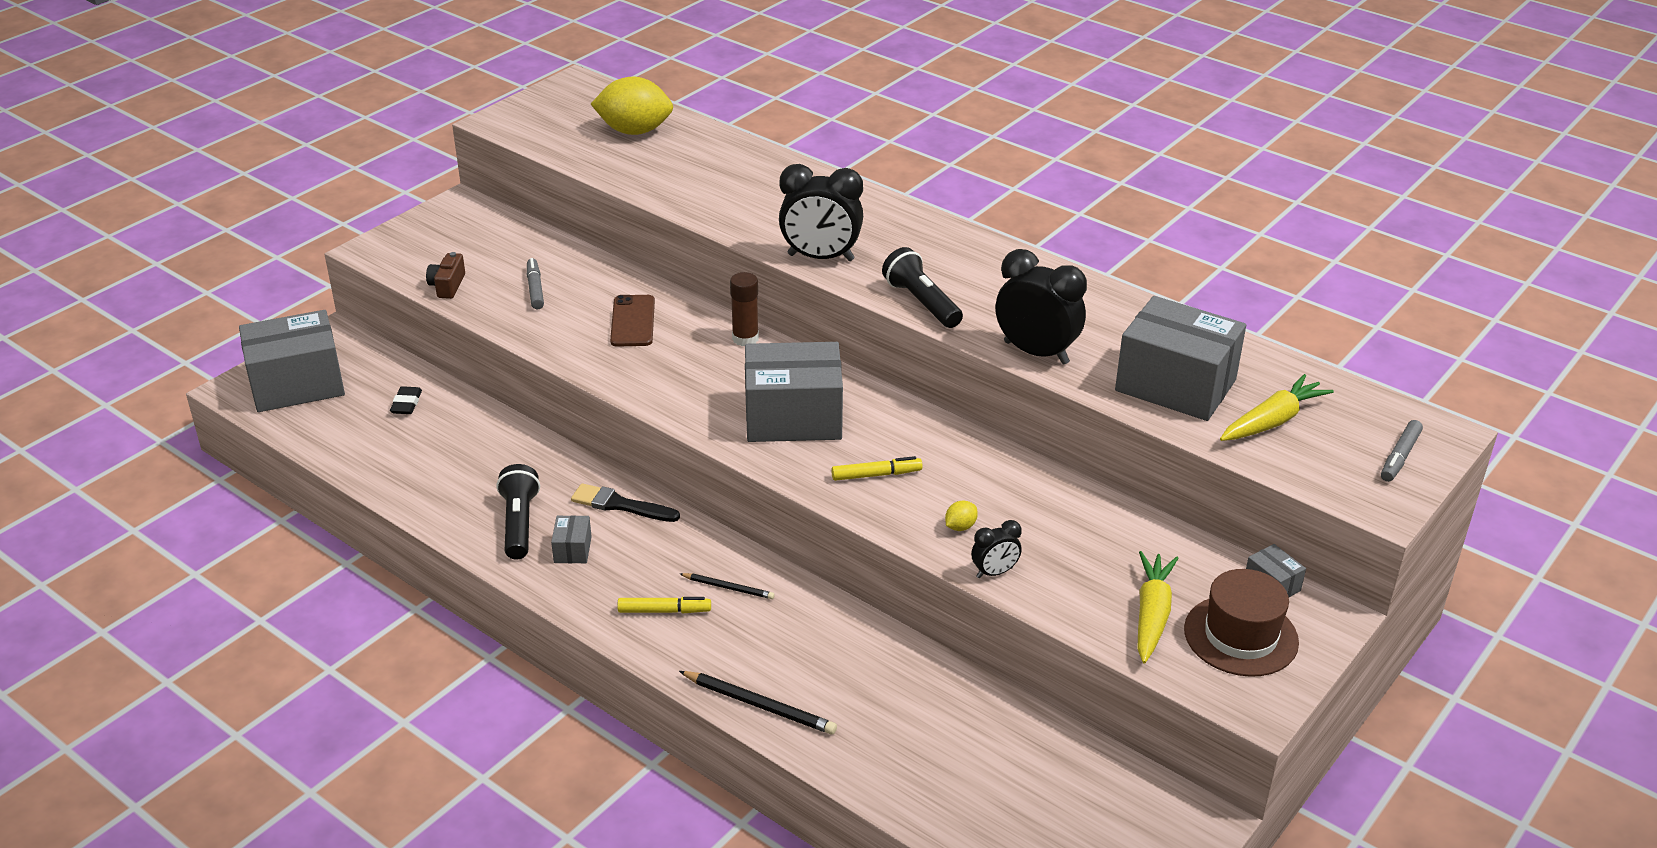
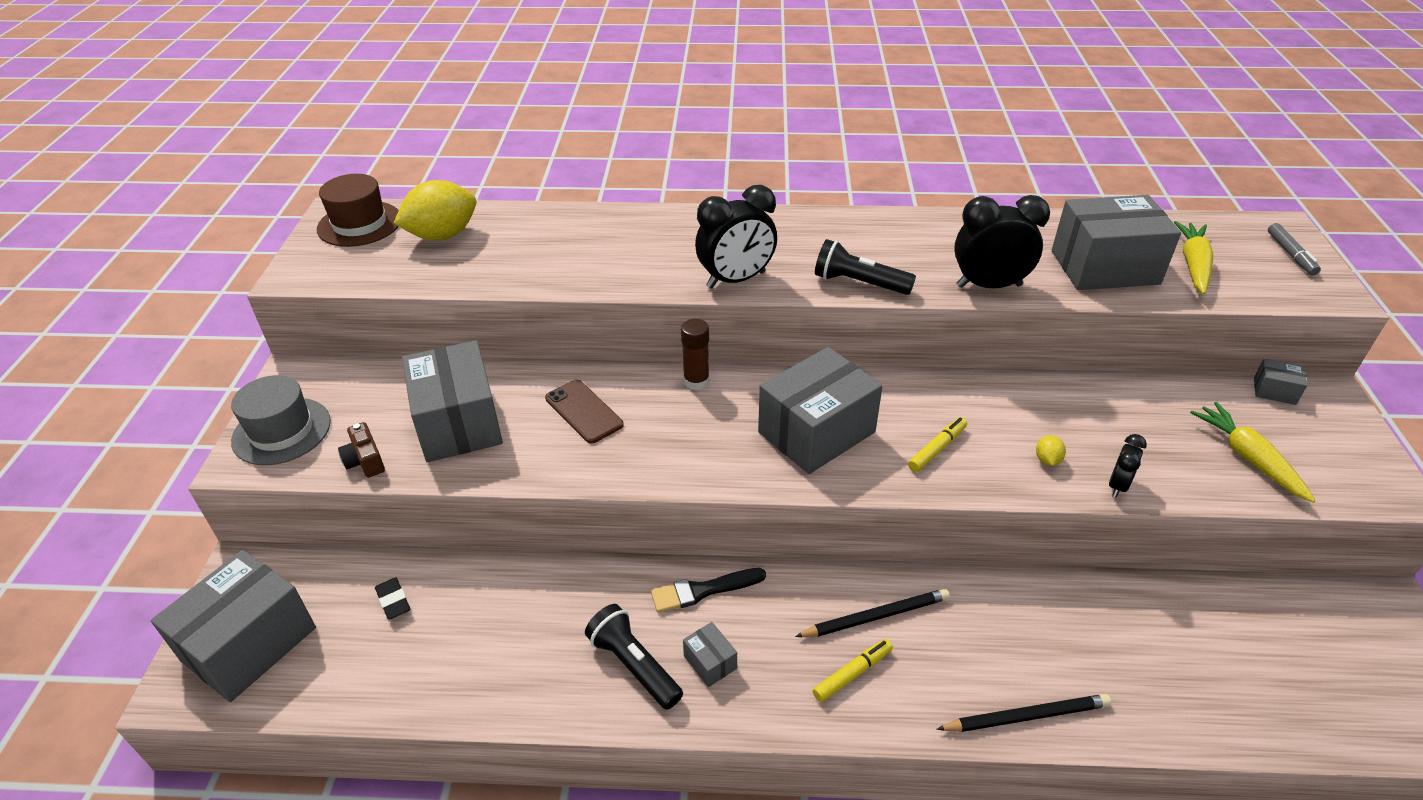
camera: 35 degrees left, 5 degrees up
grey marker [527,258,544,309] -> grey box [402,340,503,462]
black pencil [680,573,775,599] -> black pencil [795,589,950,637], size x1.62
brown hat [1184,569,1299,677] -> brown hat moved to [317,174,399,247]
none -> grey hat [231,375,331,465]

